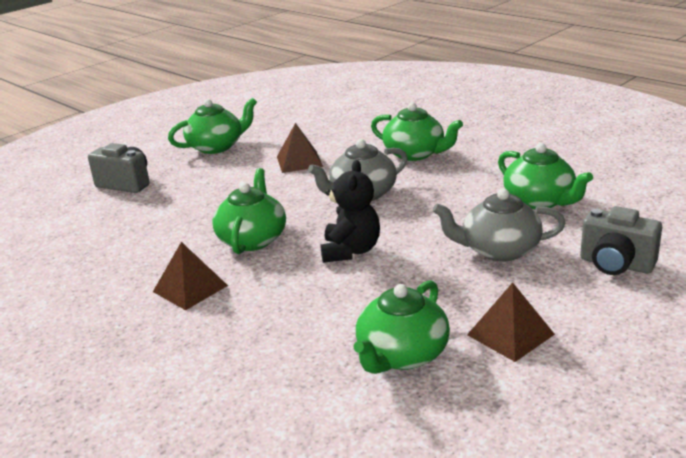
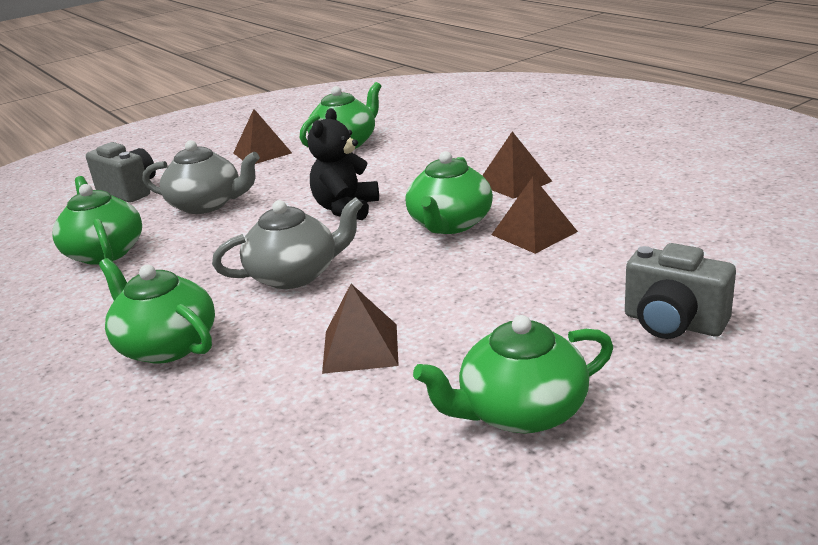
camera: 170 degrees left, 0 degrees up
none -> brown pyramid [491,177,578,254]

